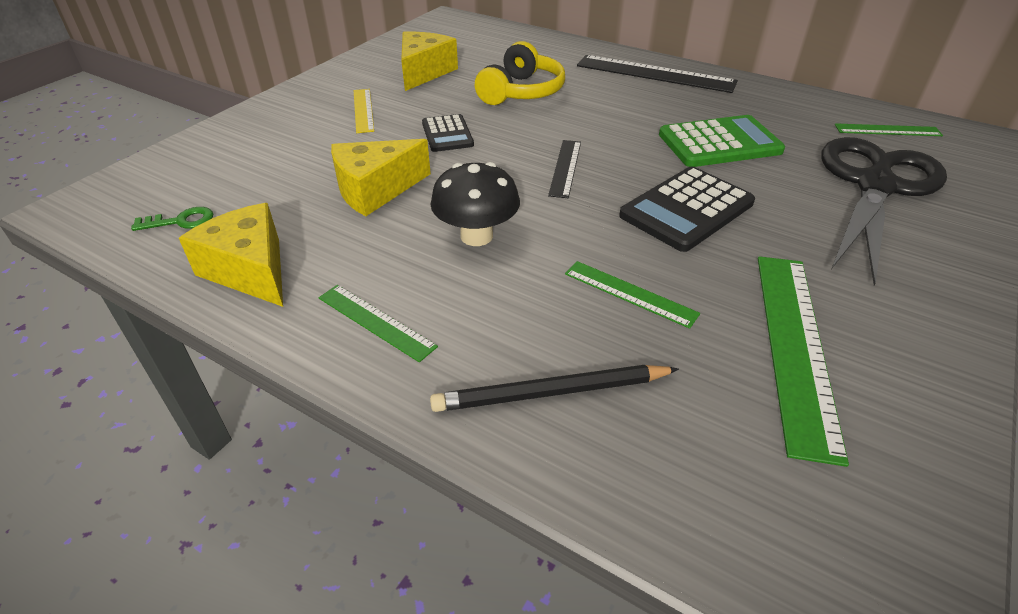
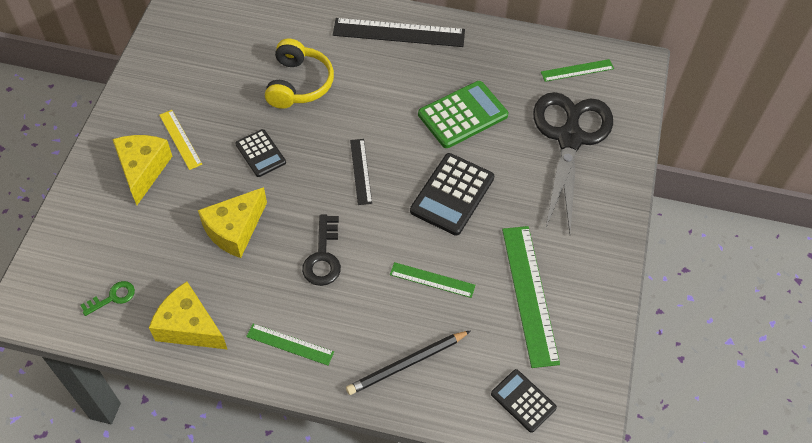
camera: 20 degrees left, 15 degrees up
yellow cheese [401,32,458,91] -> yellow cheese moved to [112,135,172,205]
black mushroom [430,162,520,246] -> black key [302,214,341,286]
none -> black calculator [491,369,557,433]

